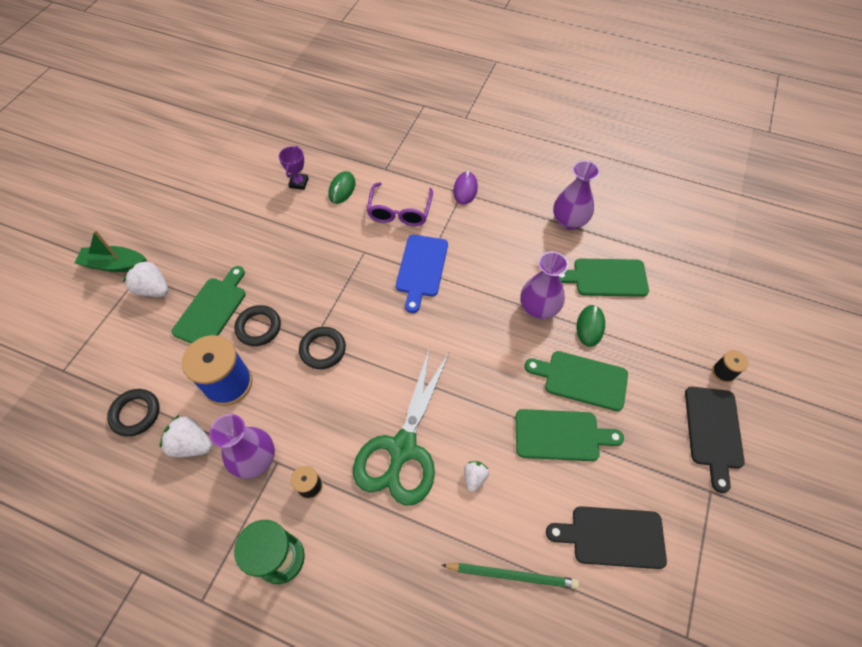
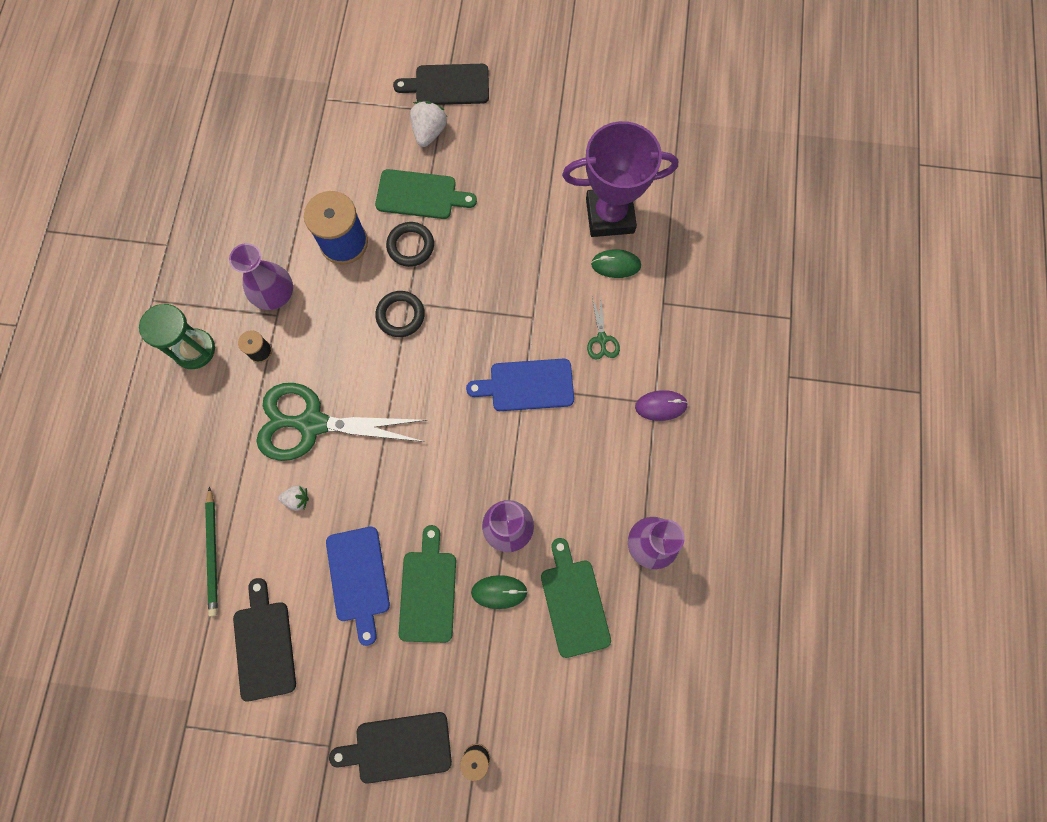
camera: 75 degrees right, 15 degrees up
green boat [75,230,147,272] -> black cutting board [393,64,489,105]
black ring [107,389,159,436] -> none
white strawberry [160,414,212,457] -> none
purple trophy [279,146,309,190] -> purple trophy [562,121,678,237], size x2.32
purple glasses [367,182,433,226] -> green scissors [587,297,620,360]
green cutting board [516,409,624,461] -> blue cutting board [326,527,390,646]

